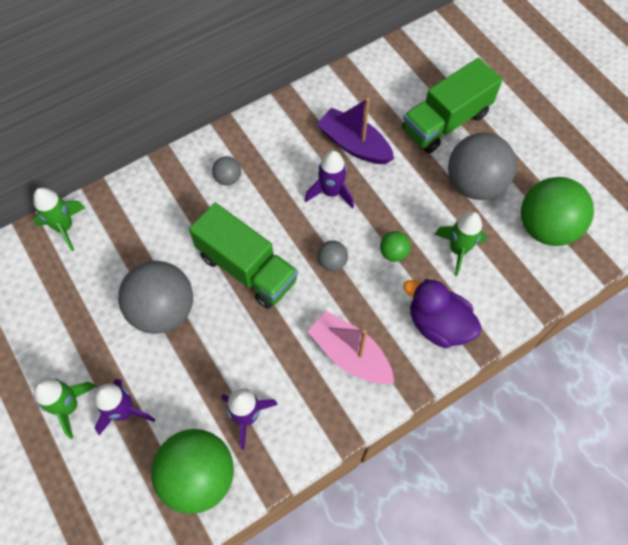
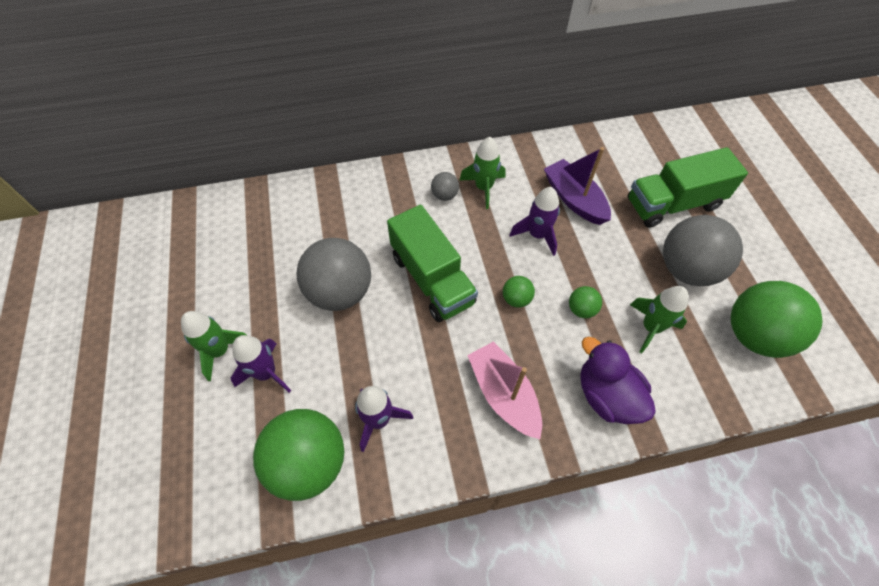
camera: 20 degrees right, 5 degrees down
green rocket [33,188,85,251] -> green rocket moved to [459,137,506,209]
grey ball [317,240,348,271] -> green ball [503,276,535,308]

